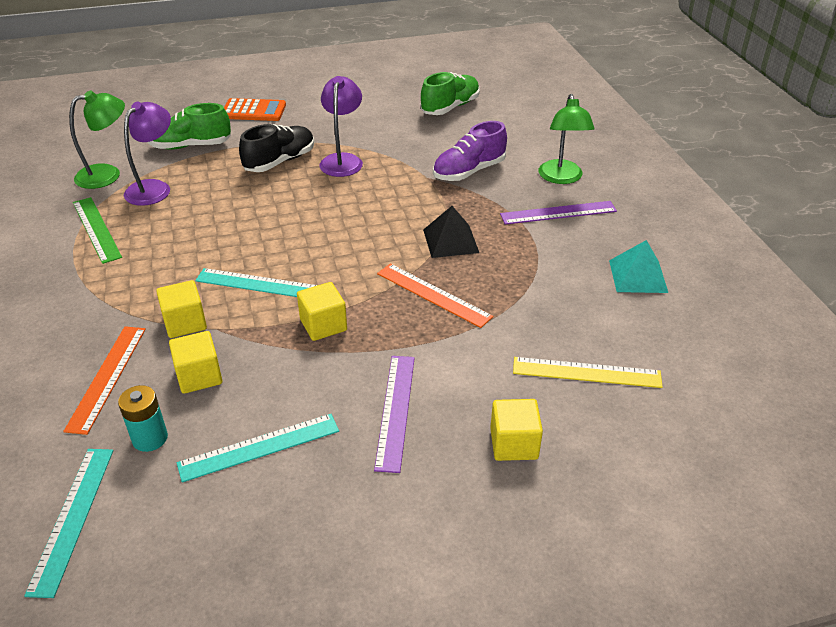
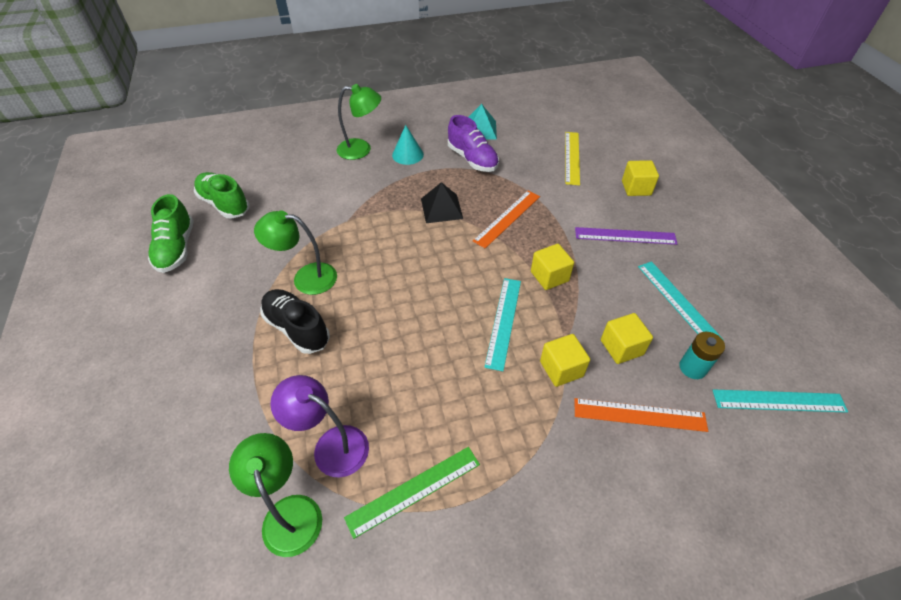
camera: 90 degrees left, 10 degrees up
green shoe [148,103,231,150] -> green shoe moved to [148,194,194,273]
orange calculator [224,98,286,121] -> none
purple lamp [319,76,363,177] -> green lamp [254,211,337,295]
purple shoe [433,121,507,181] -> purple shoe moved to [448,115,499,172]
purple ruler [500,201,617,225] -> turquoise cone [392,125,424,165]

